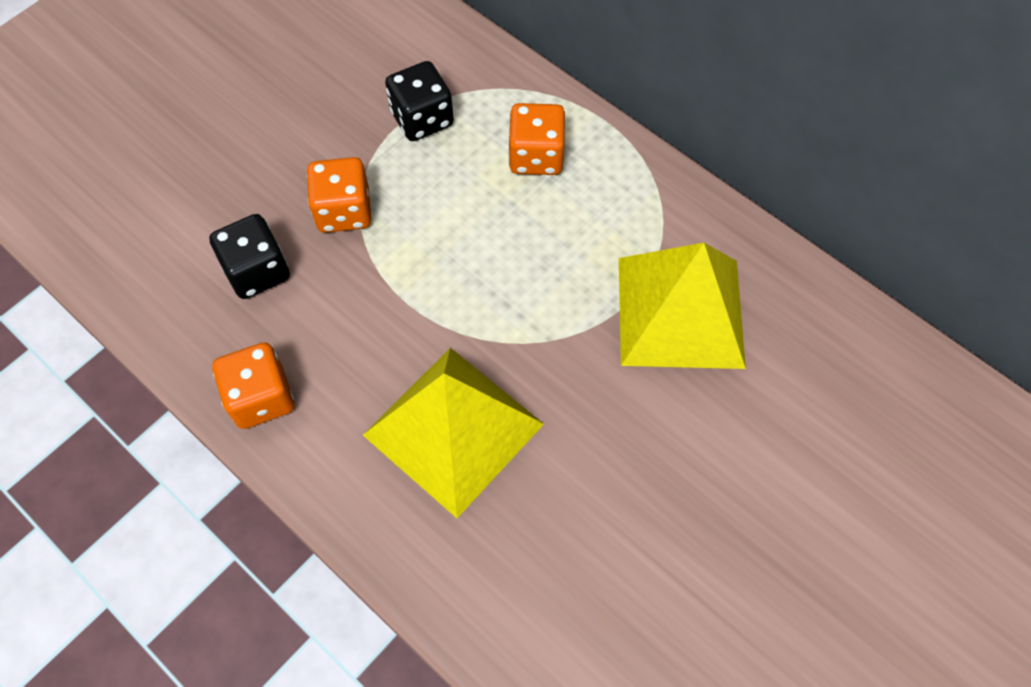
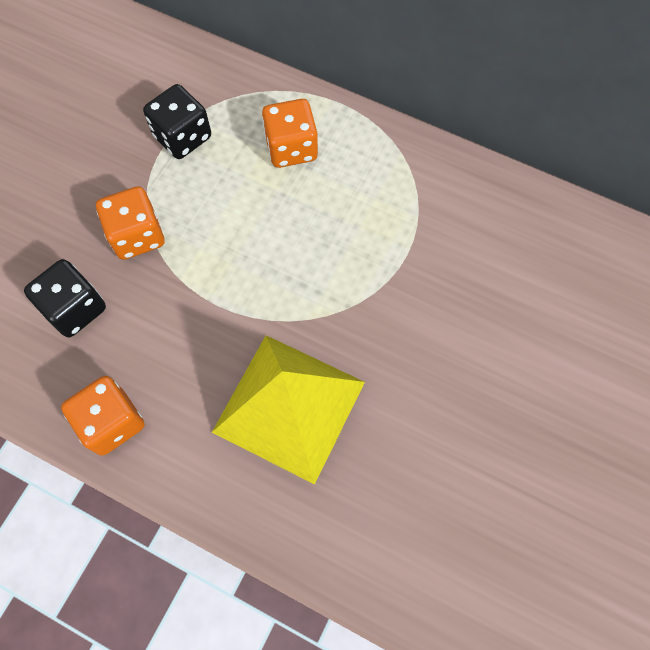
camera: 15 degrees left, 5 degrees up
yellow pyramid [619,243,746,369] -> none

